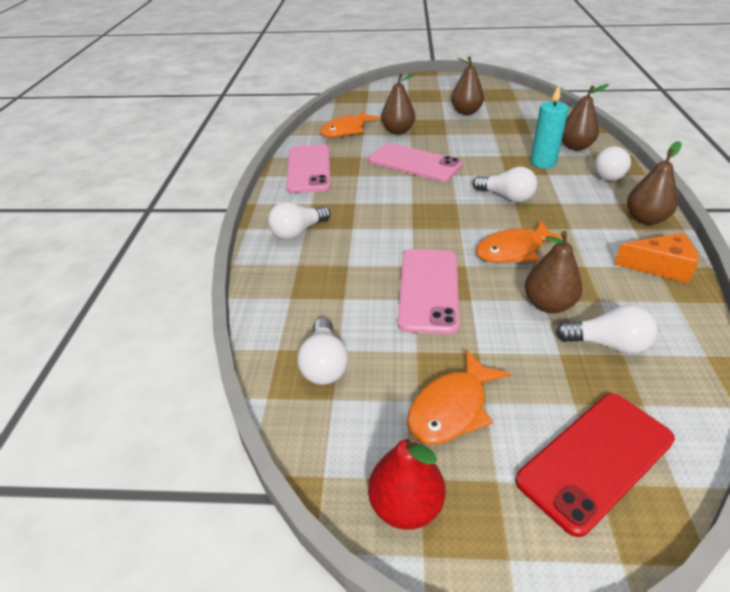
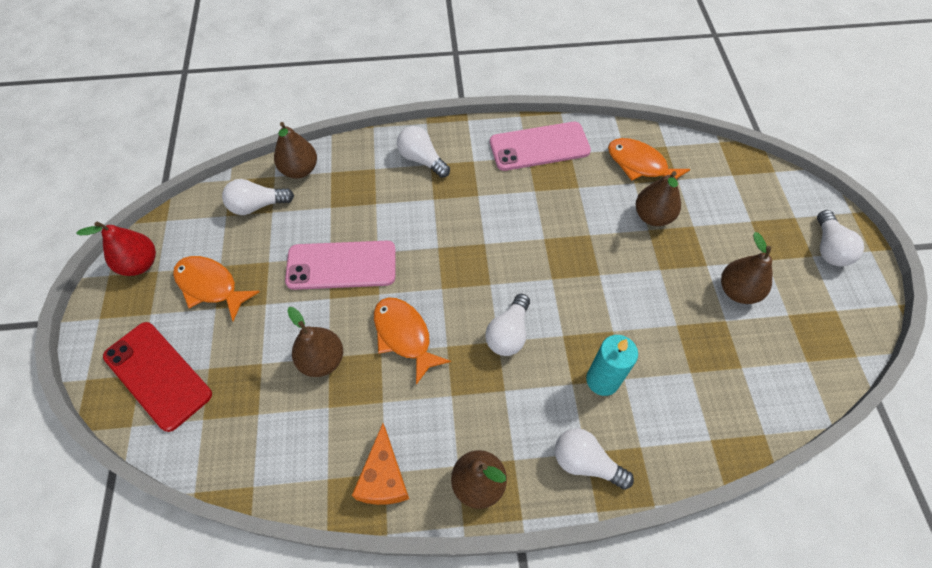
camera: 80 degrees right, 20 degrees up
pink phone [368,143,462,182] -> none
white light bulb [556,305,657,354] -> white light bulb moved to [817,210,864,266]
brown pear [562,84,609,151] -> brown pear moved to [274,122,317,178]

